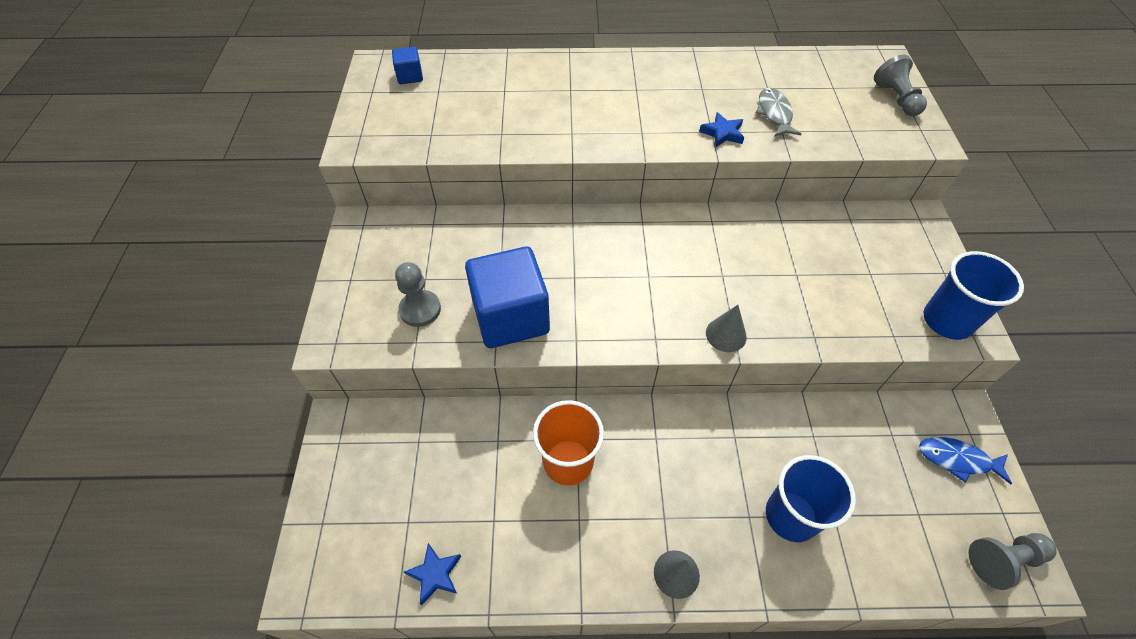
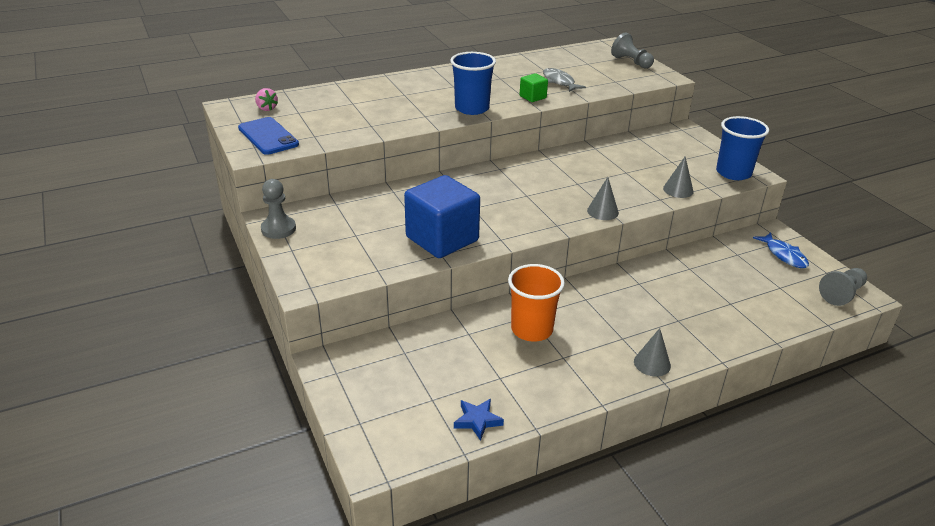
camera: 25 degrees left, 20 degrees down
blue cube [392,47,423,84] -> pink strawberry [255,88,278,111]
grey pawn [395,262,441,327] -> grey pawn moved to [261,179,296,239]
blue star [699,112,744,147] -> green cube [520,73,548,102]
blue cup [766,455,856,542] -> blue cup moved to [450,52,496,115]
blue fish [919,437,1012,484] -> blue fish turned 105 degrees counterclockwise [753,232,809,268]
none -> blue phone [238,117,299,155]
none -> grey cone [663,157,694,198]

